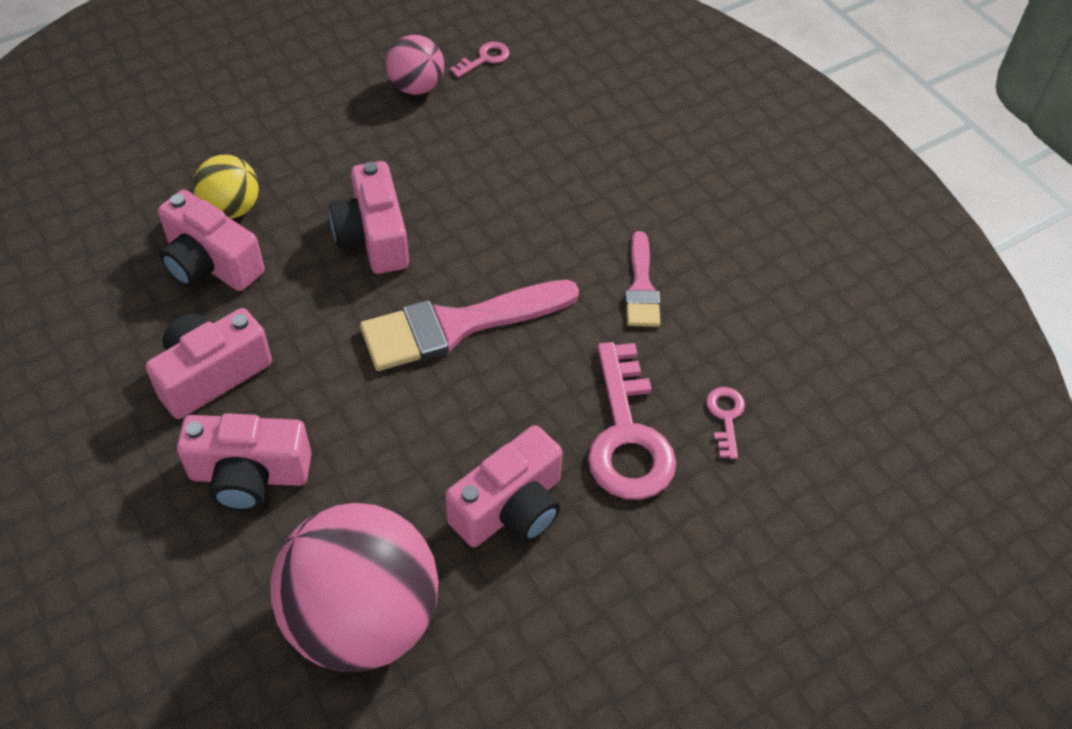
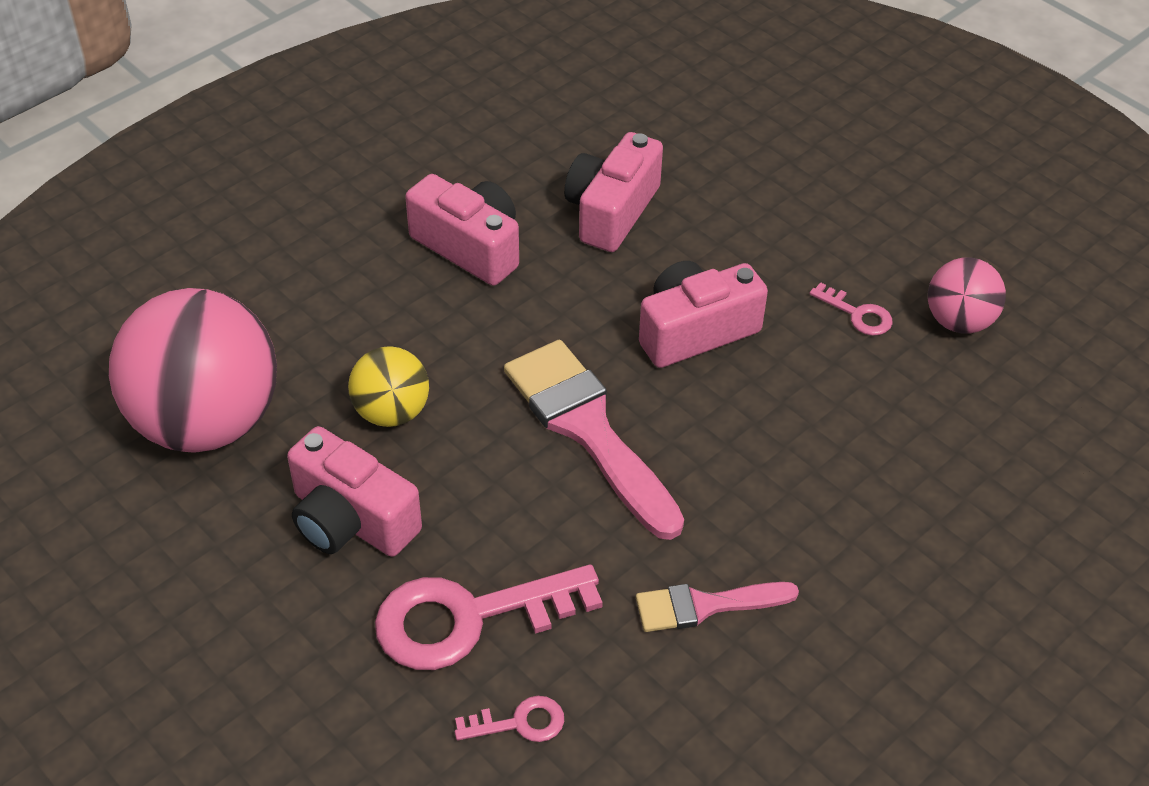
camera: 80 degrees right, 5 degrees down
pink camera [177,413,312,511] -> none
yellow ball [193,155,259,219] -> yellow ball moved to [348,346,429,427]
pink key [450,42,510,78] -> pink key moved to [809,282,893,336]

